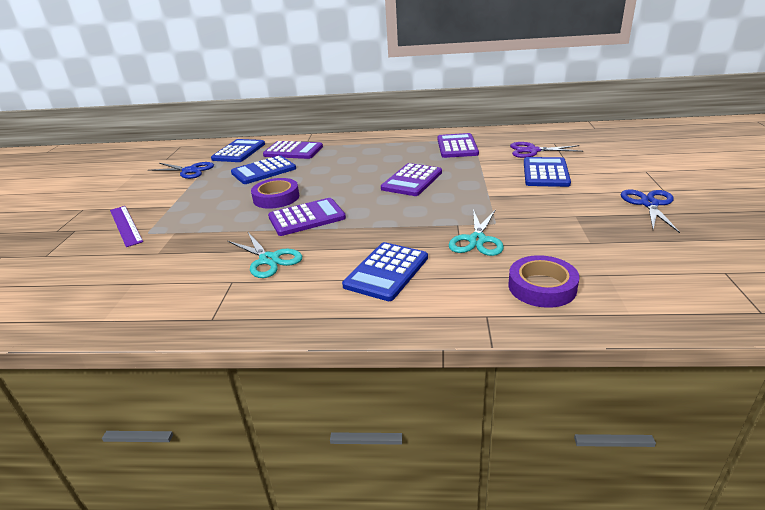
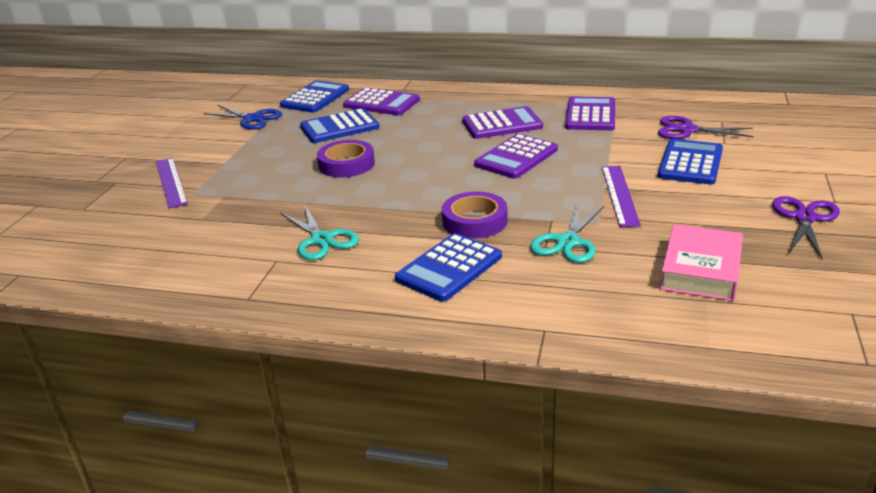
camera: 10 degrees right, 0 degrees up
purple calculator [268,198,346,236] -> purple calculator moved to [462,106,543,139]
purple tape [508,255,580,308] -> purple tape moved to [442,192,508,239]
blue scissors [621,189,680,233] -> purple scissors [772,196,840,259]
none -> purple ruler [602,166,641,227]
none -> pink book [660,224,743,301]

